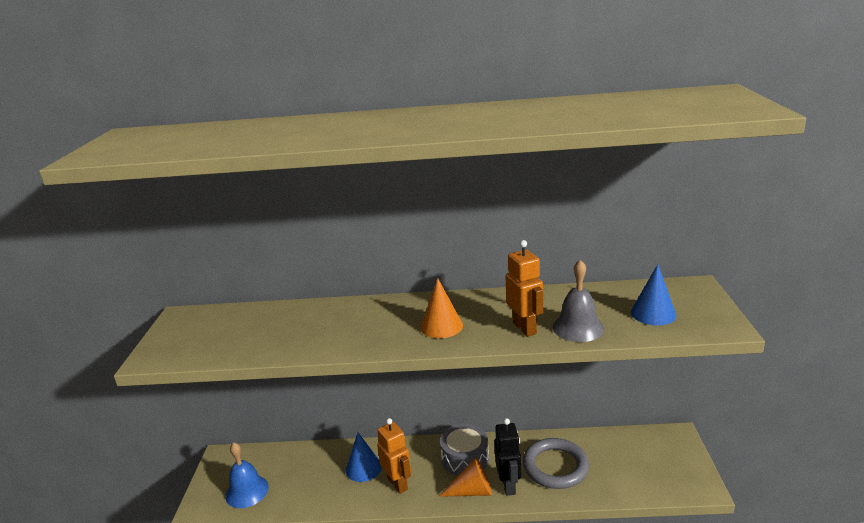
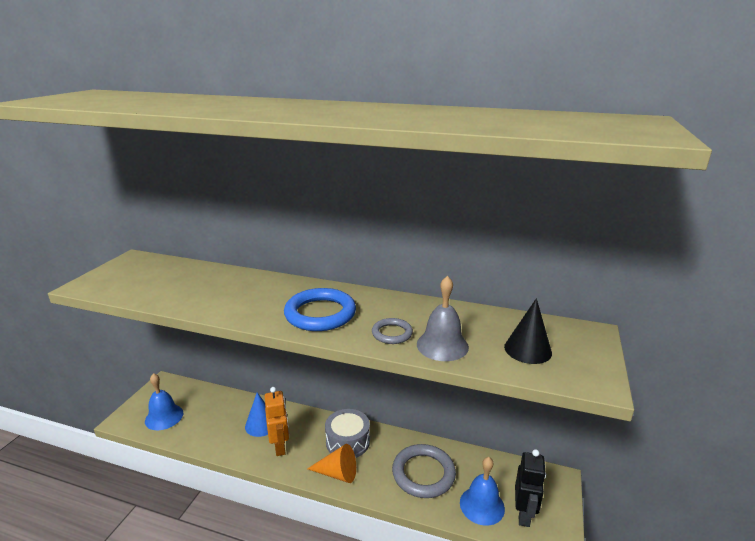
camera: 15 degrees right, 0 degrees up
orange cone [420,278,463,338] -> blue ring [284,288,356,331]
black robot [494,418,521,496] -> black robot moved to [515,449,546,527]
orange robot [506,240,543,337] -> grey ring [372,318,413,344]
blue cone [631,264,677,326] -> black cone [504,298,552,364]
none -> blue bell [460,457,505,526]

